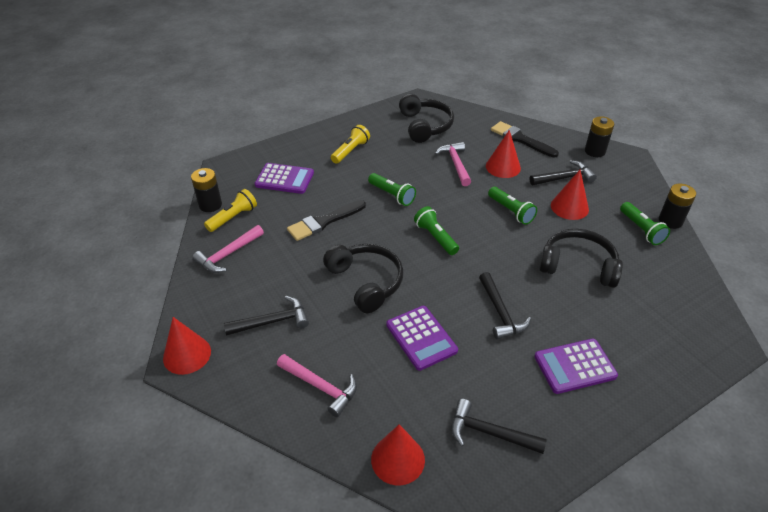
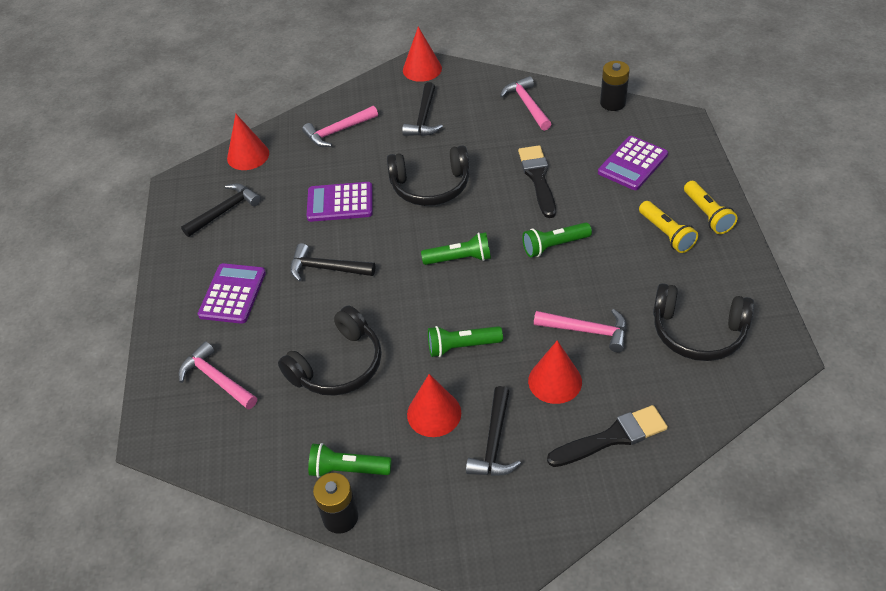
camera: 120 degrees right, 5 degrees up
yellow flashlight [204,189,257,232] -> yellow flashlight moved to [684,181,738,234]
black battery [585,116,614,157] -> none
none -> pink hammer [179,341,257,409]

